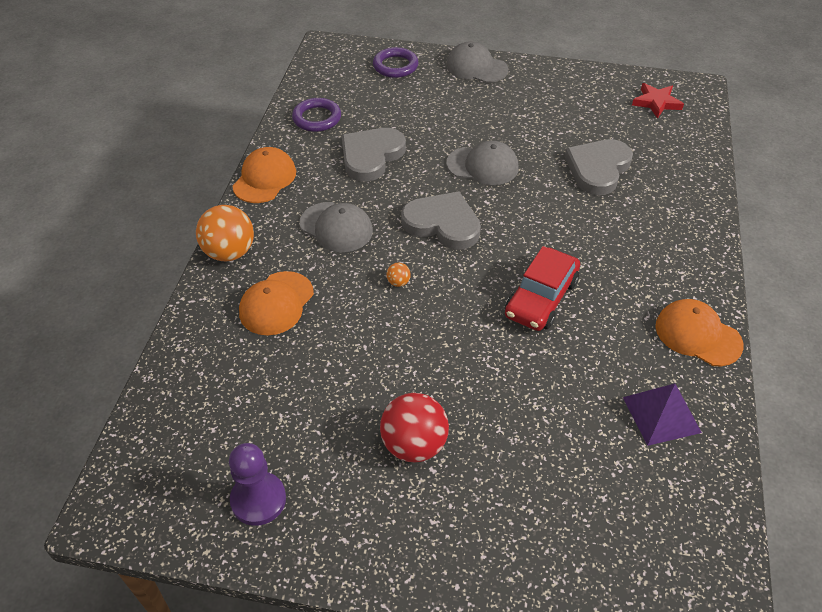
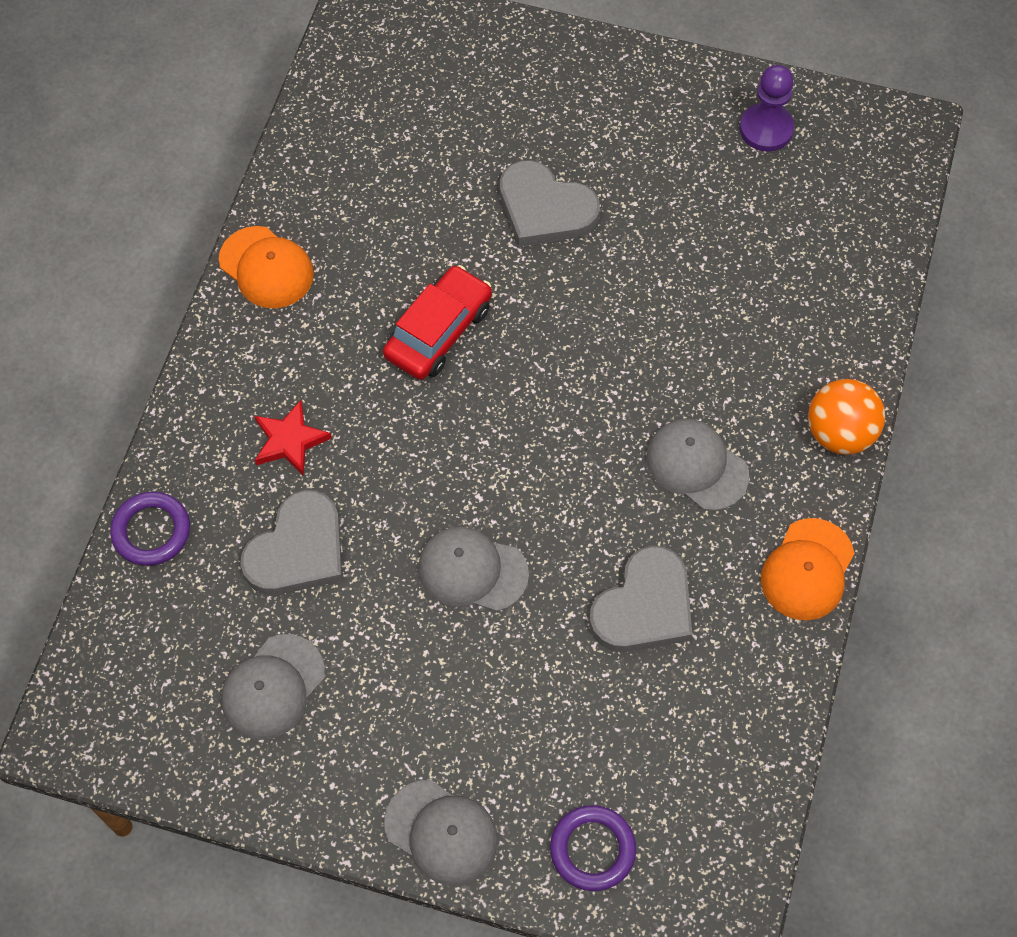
camera: 175 degrees left, 15 degrees up
orange cap [239,271,314,335] -> none
purple ring [292,98,341,132] -> purple ring moved to [110,491,190,566]
red ball [380,393,449,462] -> none
orange ball [386,263,411,287] -> none
grey heart [401,191,481,250] -> grey heart moved to [500,160,600,246]
purple pyramid [623,384,702,446] -> none
red star [632,83,684,119] -> red star moved to [255,400,332,476]
none -> grey cap [221,634,325,740]

